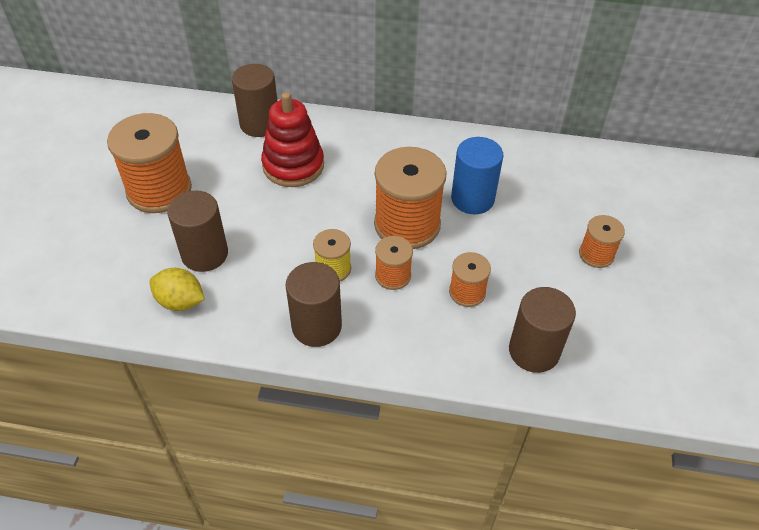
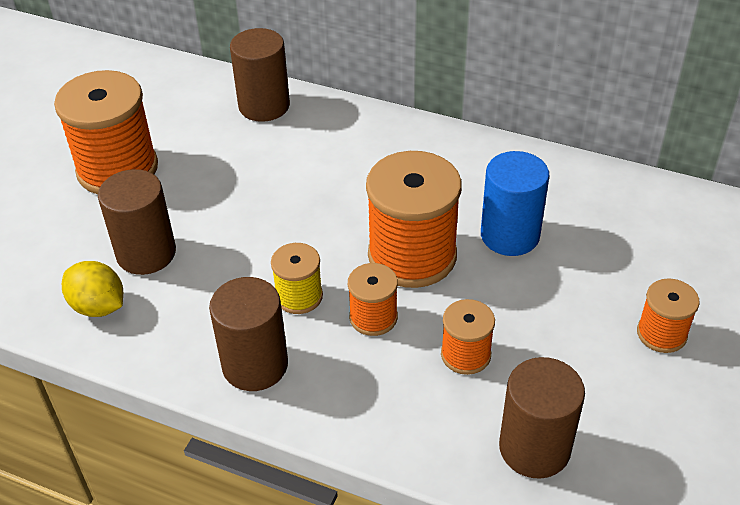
camera: 15 degrees right, 5 degrees down
red stacking toy [261,92,324,187] -> none

